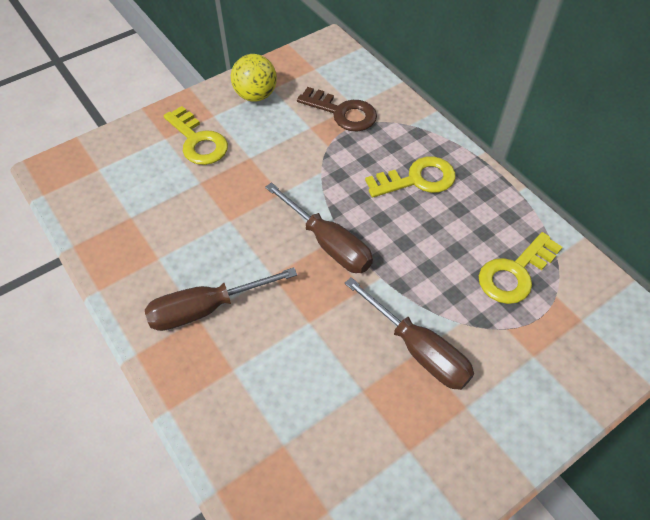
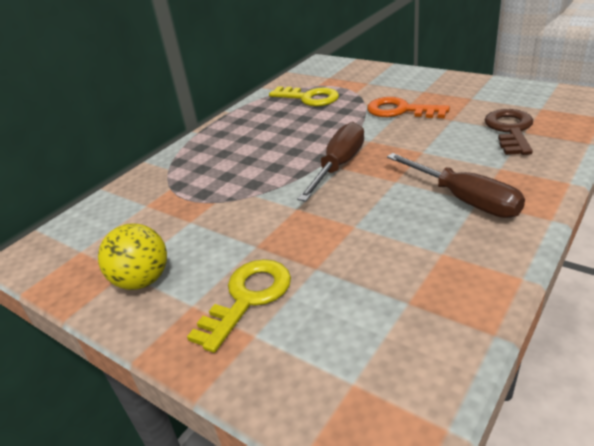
camera: 105 degrees left, 20 degrees down
brown key [297,87,377,131] -> brown key moved to [485,109,533,155]
brown screwdriver [345,277,474,390] -> orange key [367,97,450,118]
yellow key [365,156,456,197] -> none

